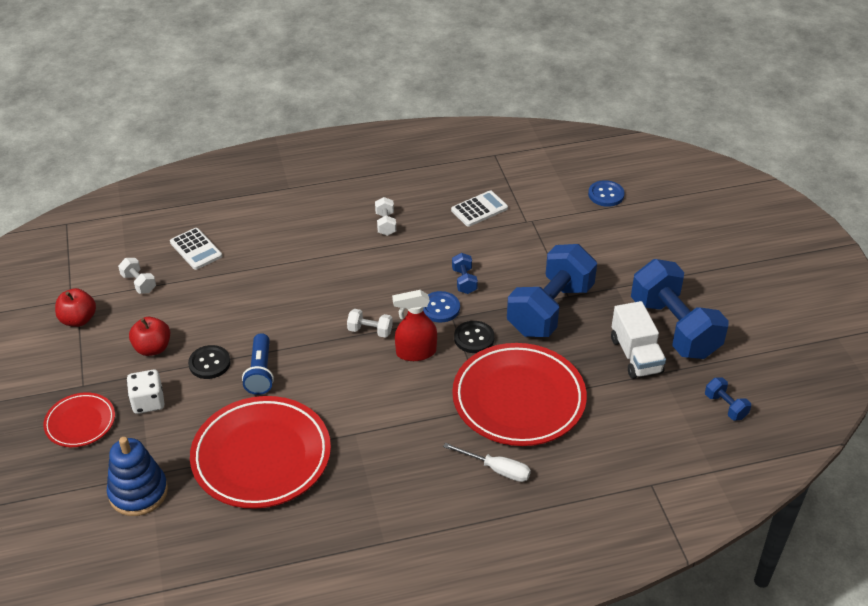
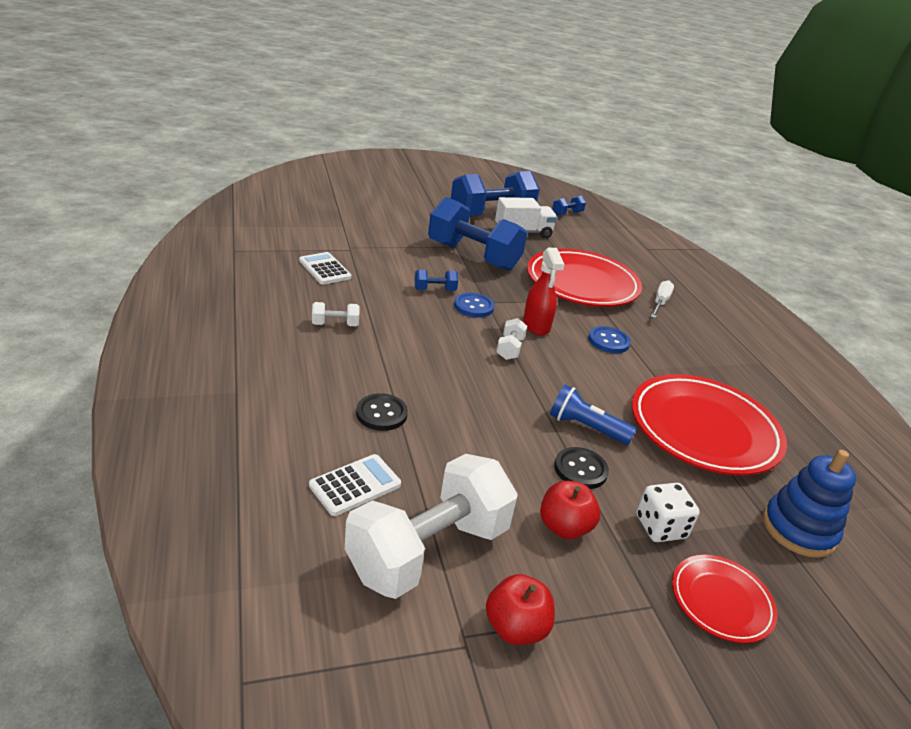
camera: 95 degrees left, 10 degrees down
white dumbbell [118,258,156,294] -> white dumbbell [345,454,518,599], size x2.42
blue flashlight [242,333,274,395] -> blue flashlight turned 150 degrees counterclockwise [550,385,636,445]
black button [454,321,495,353] -> black button moved to [356,393,408,431]
blue button [588,180,625,207] -> blue button moved to [588,326,631,353]

